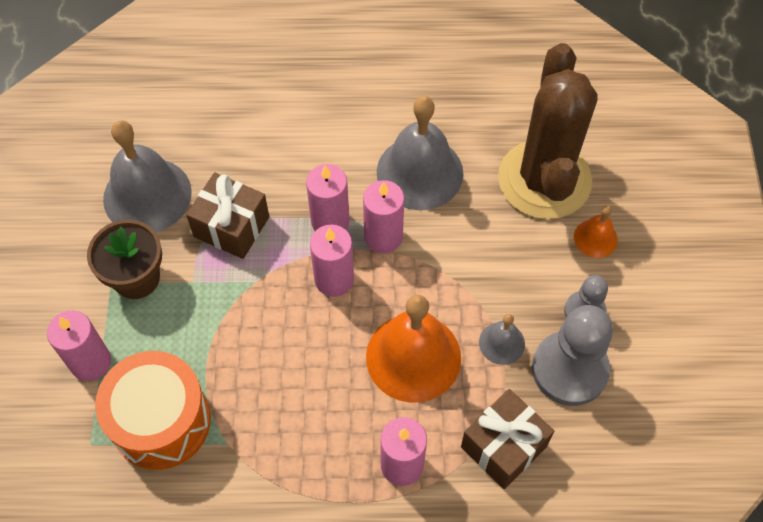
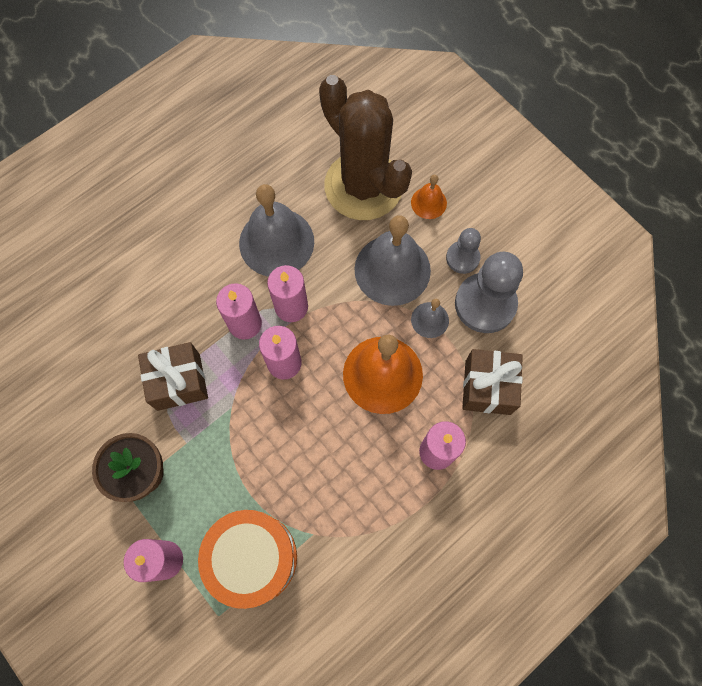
camera: 40 degrees left, 10 degrees up
grey bell [103,120,192,232] -> grey bell moved to [354,215,431,306]

